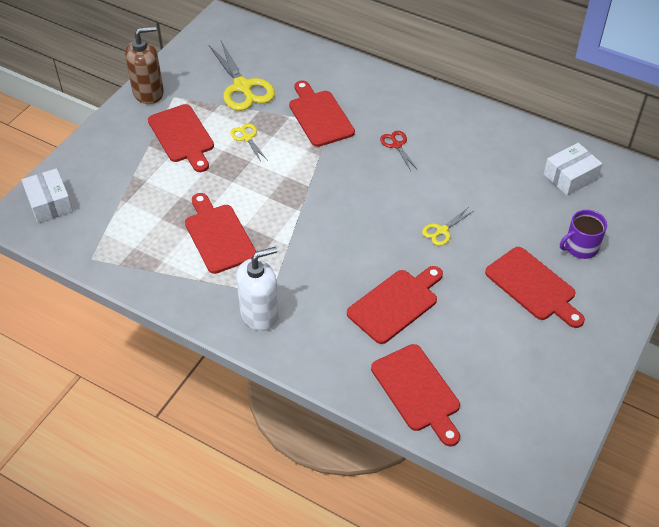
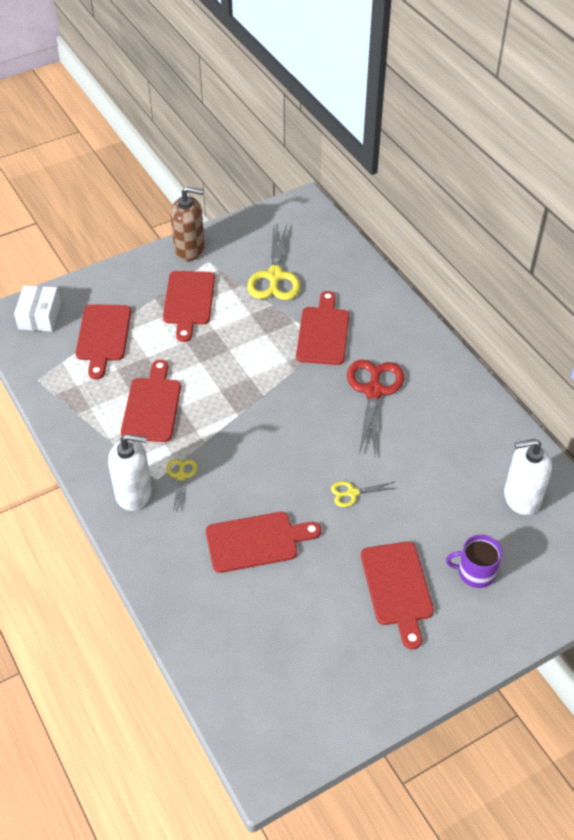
camera: 30 degrees right, 0 degrees up
yellow scissors [230,123,267,162] -> yellow scissors moved to [167,459,197,513]
red cutting board [371,344,460,446] -> red cutting board moved to [75,304,131,379]
red scissors [380,131,418,171] -> red scissors [347,360,404,454], size x2.00
white box [544,143,602,195] -> white soap dispenser [504,439,552,515]

